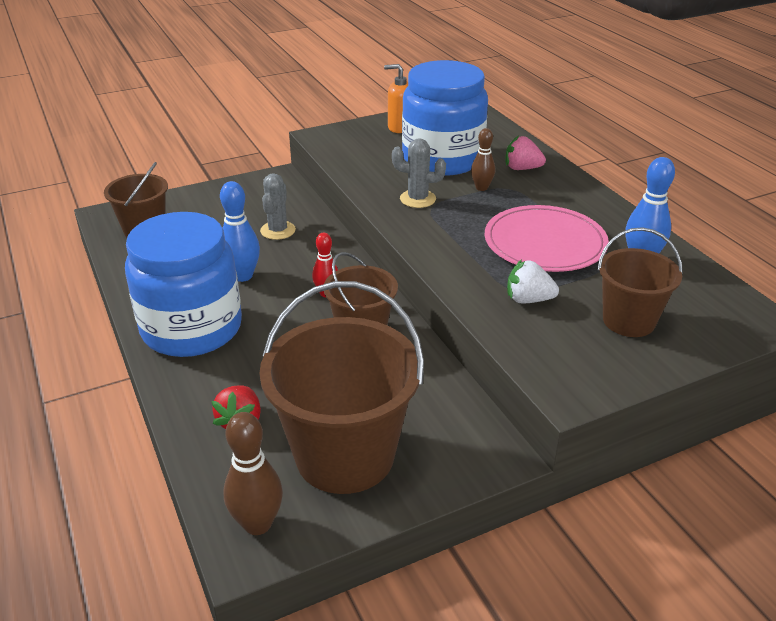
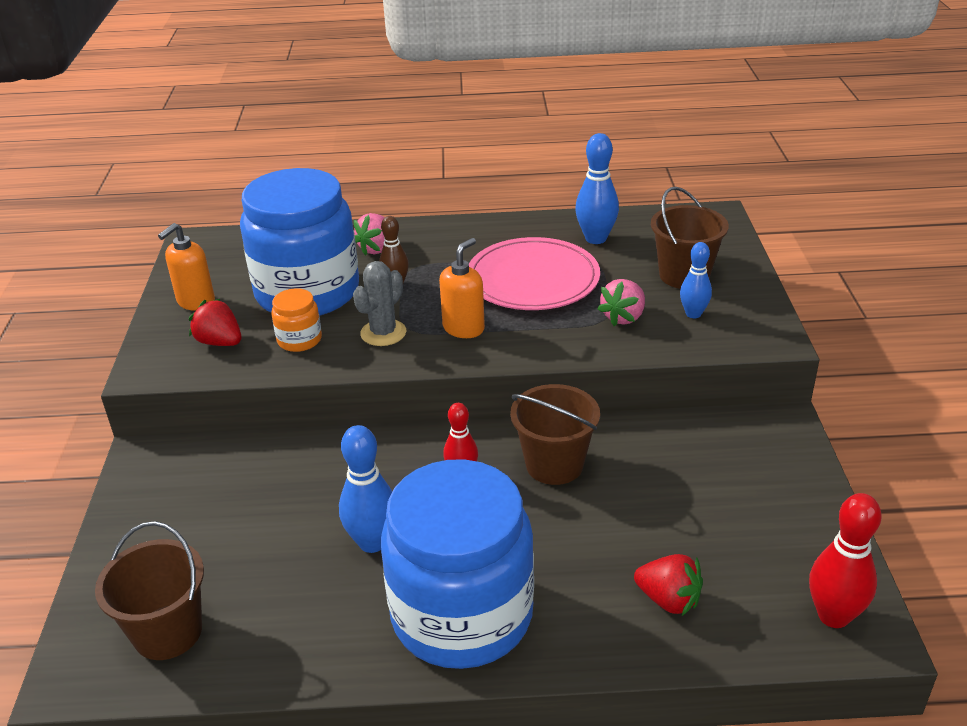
camera: 65 degrees left, 0 degrees up
brown bowling pin [223,412,283,535] -> red bowling pin [809,493,882,628]
brown bucket [259,281,424,494] -> none
grey cactus [260,173,296,240] -> none
white strawberry [507,260,559,304] -> pink strawberry [598,279,645,326]
none -> red strawberry [189,299,241,346]
none -> orange jar [271,288,322,352]
none -> orange soap dispenser [439,238,485,338]
none -> blue bowling pin [680,242,712,318]

